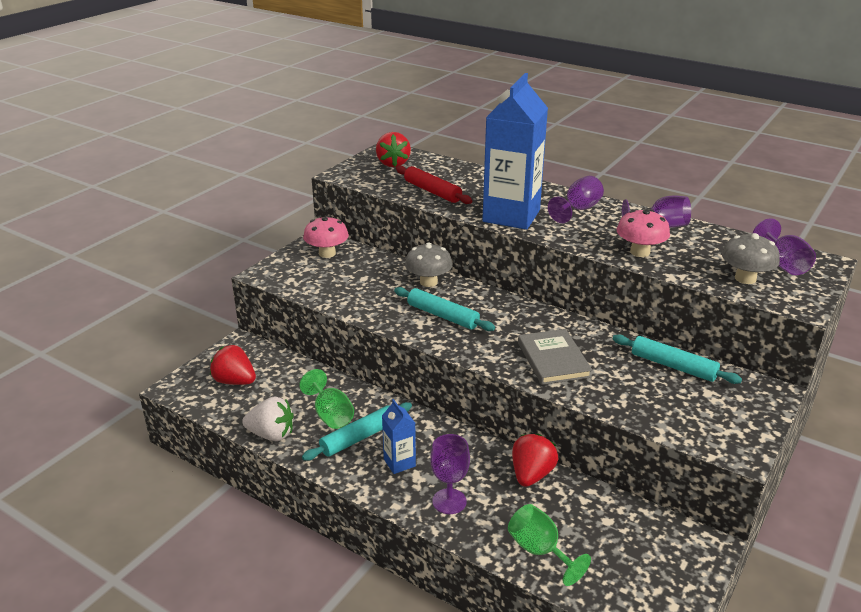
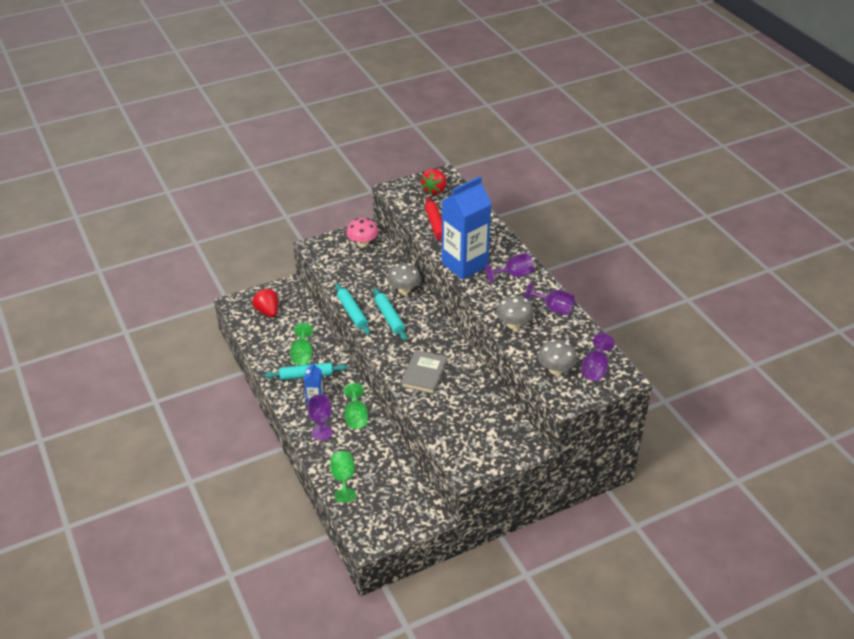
camera: 30 degrees right, 10 degrees up
white strawberry [242,397,294,441] -> none
red strawberry [512,434,558,487] -> none
turquoise rolling pin [613,334,742,384] -> turquoise rolling pin moved to [335,283,370,335]
pink mushroom [617,210,670,257] -> grey mushroom [496,295,533,329]
none -> green goblet [344,383,368,429]

